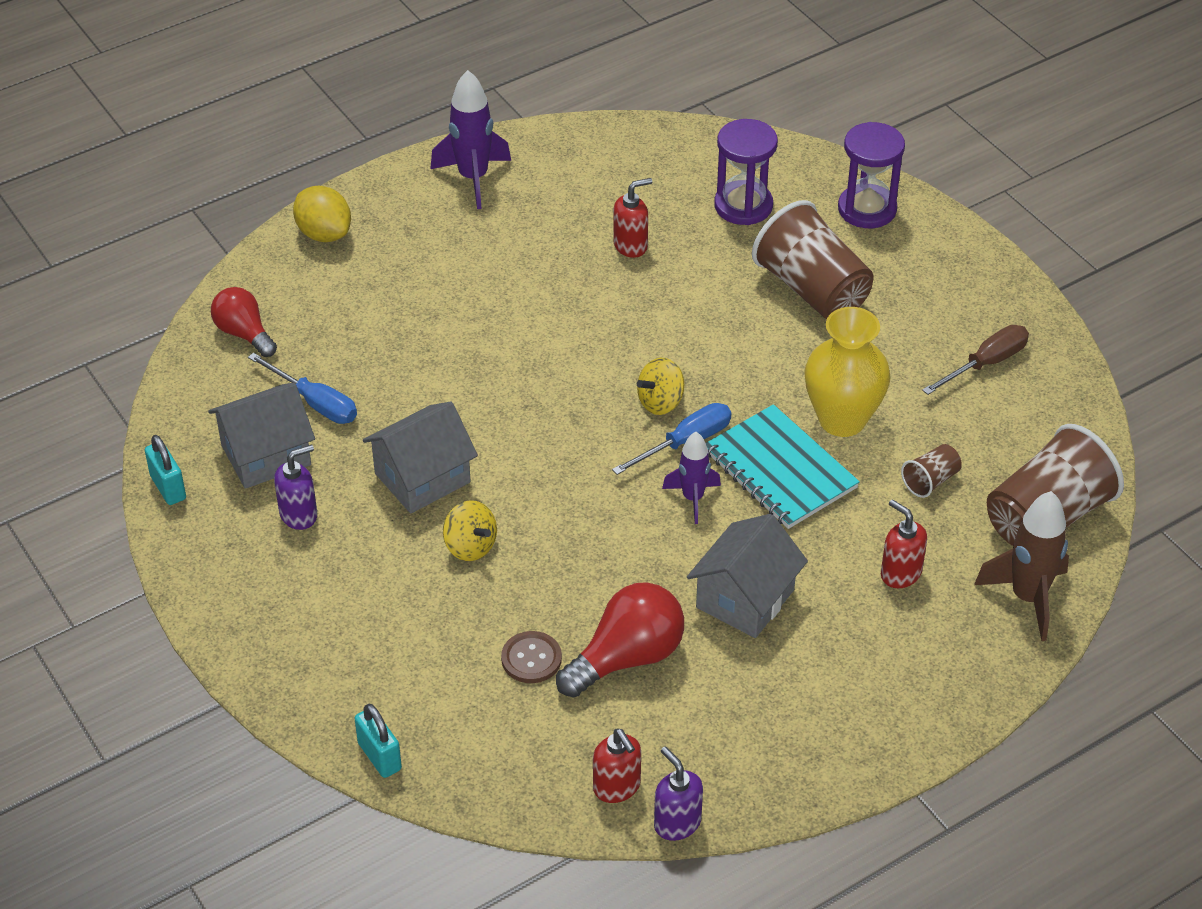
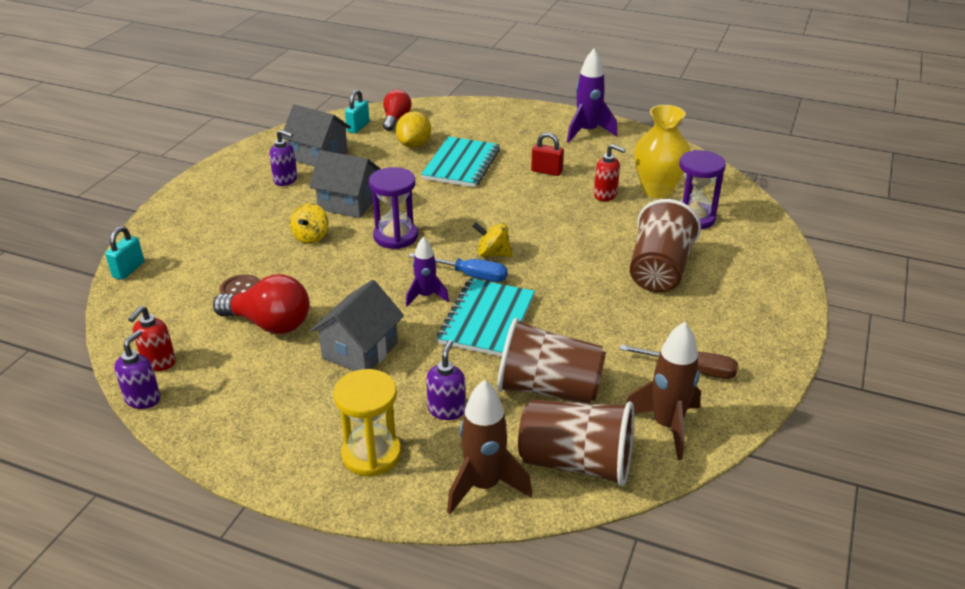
camera: 55 degrees right, 10 degrees down
turquoise padlock [145,435,186,505] -> turquoise padlock moved to [345,90,370,134]
blue screwdriver [248,353,357,424] -> none
yellow lemon [293,186,351,242] -> yellow lemon moved to [396,111,431,148]
grey house [687,514,808,638] -> grey house turned 60 degrees counterclockwise [310,280,404,371]
yellow vase [804,307,891,437] -> yellow vase moved to [634,105,690,198]
purple hourglass [838,122,905,228] -> purple hourglass moved to [369,167,418,249]
red soap dispenser [881,499,927,588] -> purple soap dispenser [426,340,466,420]
brown cup [901,444,962,498] -> brown cup [497,318,606,404], size x2.19
none -> yellow hourglass [333,369,401,476]
none -> turquoise notebook [421,136,500,187]
none -> red padlock [531,132,564,176]
none -> brown rocket [626,322,701,460]

